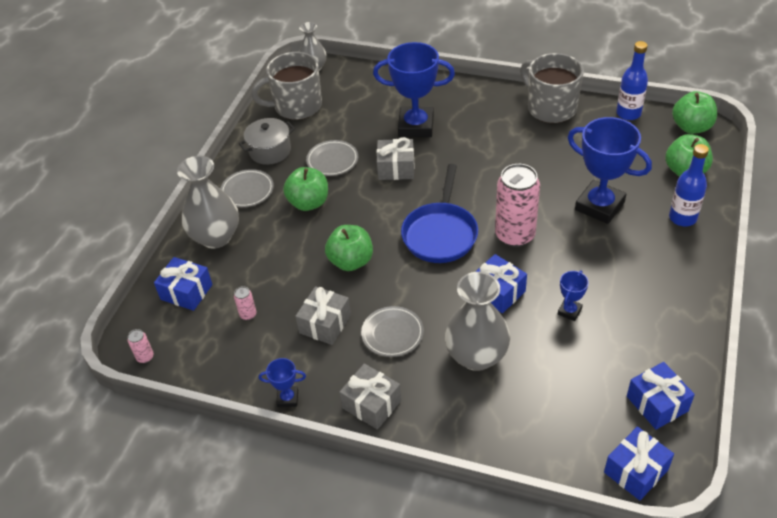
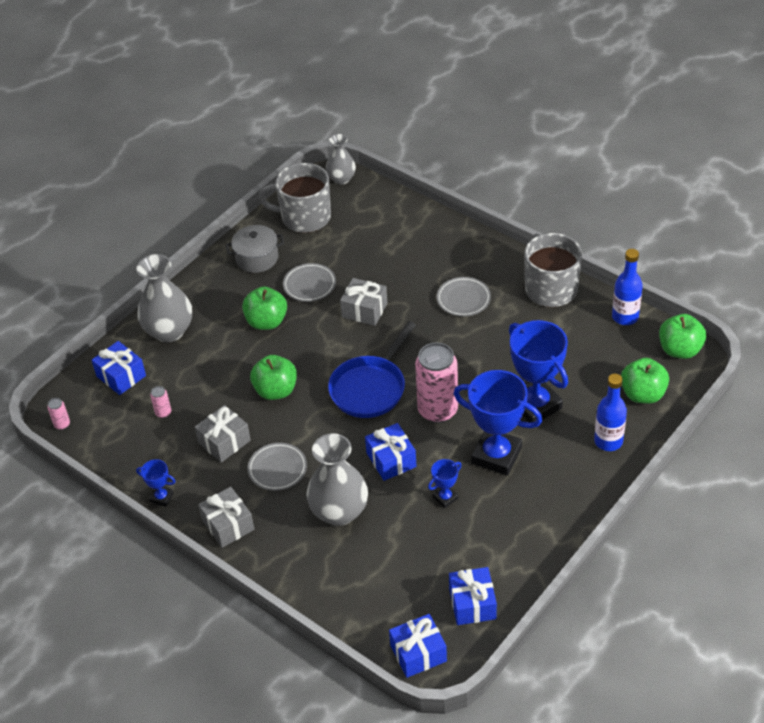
camera: 20 degrees right, 0 degrees up
grey plate [220,169,274,207] -> grey plate moved to [437,277,491,316]
blue trophy [373,42,455,137] -> blue trophy moved to [454,370,542,475]

